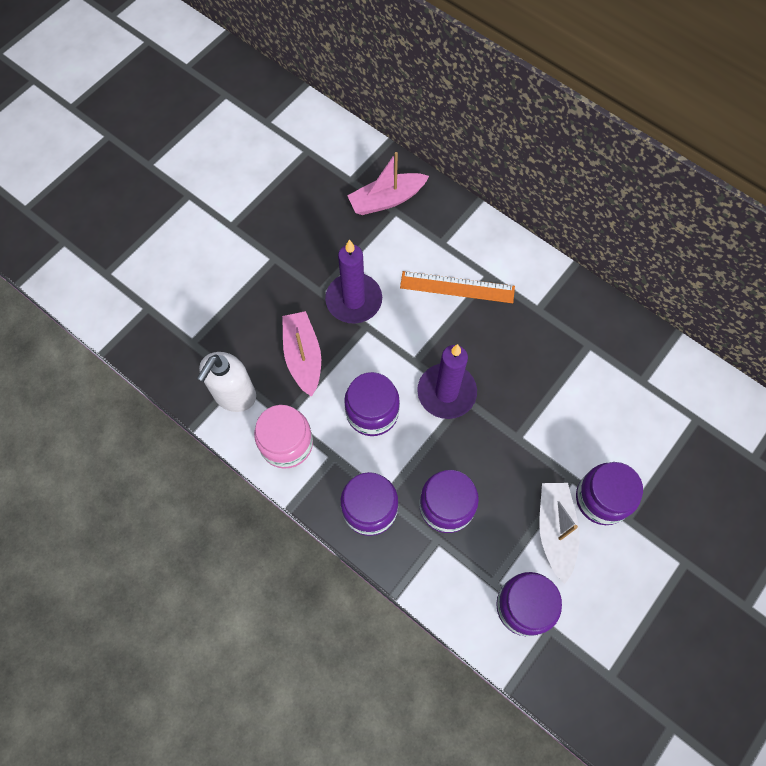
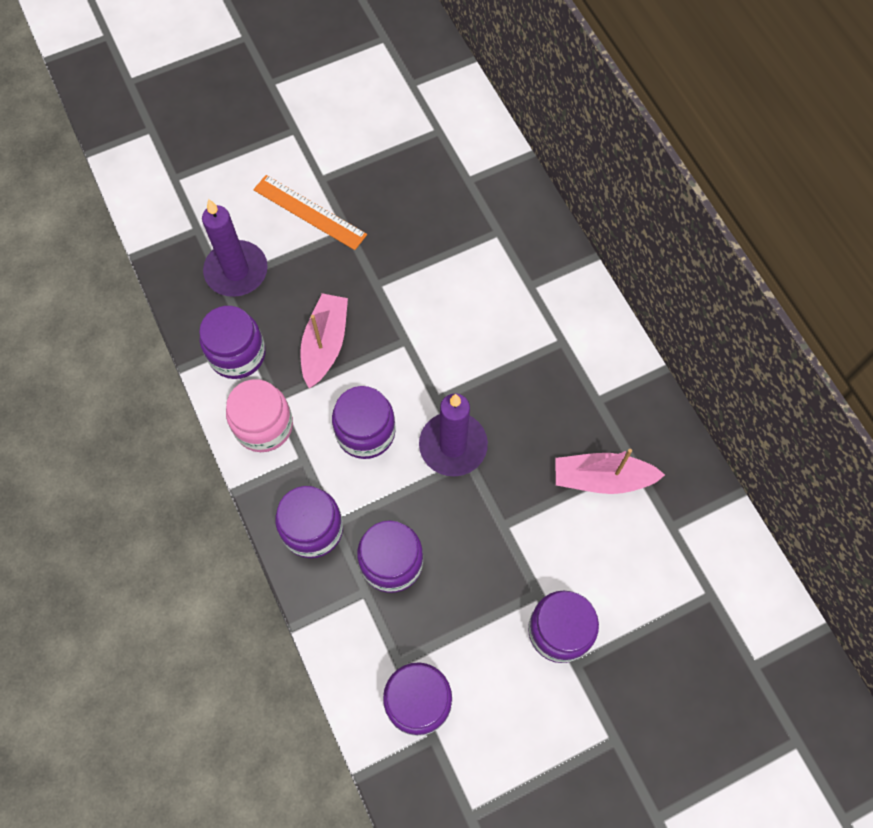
camera: 25 degrees right, 0 degrees up
white soap dispenser [197,352,256,412] -> purple jar [199,306,266,379]
purple candle [325,240,382,324] -> purple candle moved to [202,199,268,297]
pink boat [347,152,429,215] -> pink boat moved to [555,449,665,494]
orange ruler [400,271,515,303] -> orange ruler moved to [253,175,367,250]
white boat [539,483,580,584] -> none

